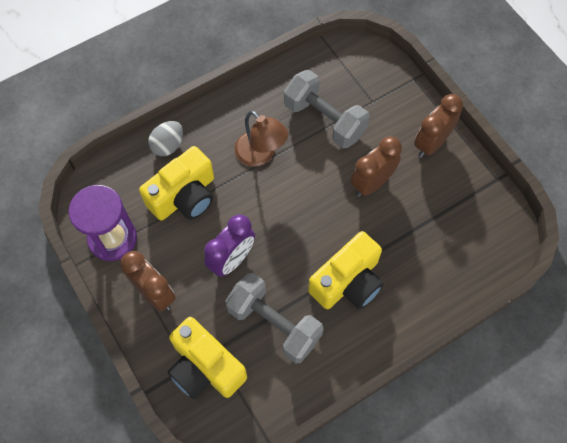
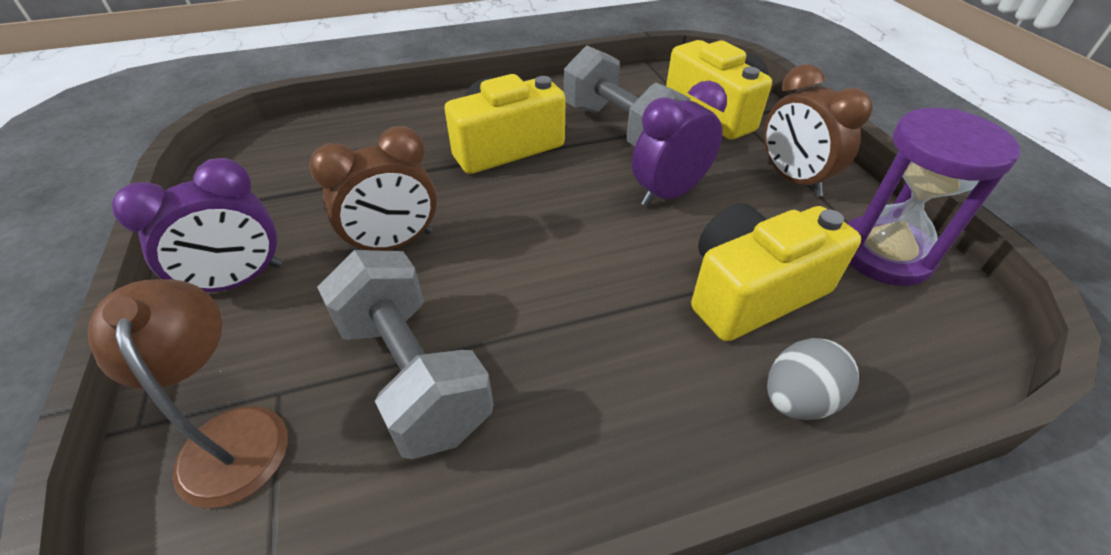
camera: 165 degrees left, 20 degrees down
brown lamp [235,111,289,167] -> brown lamp moved to [88,279,288,508]
brown clock [414,94,463,158] -> purple clock [112,158,282,292]

